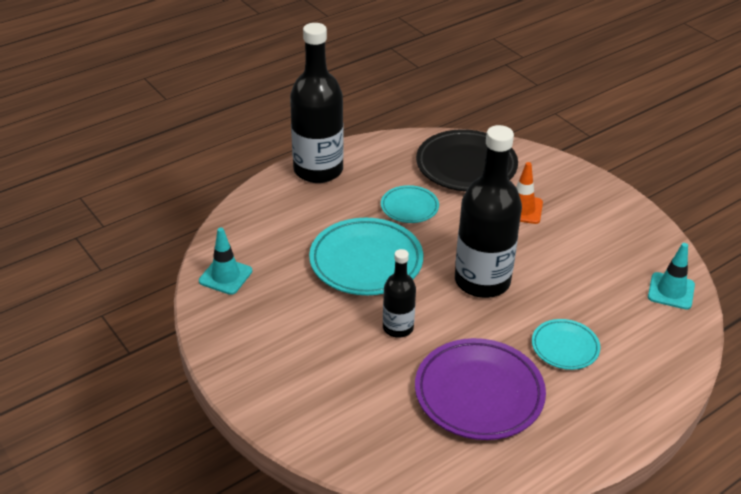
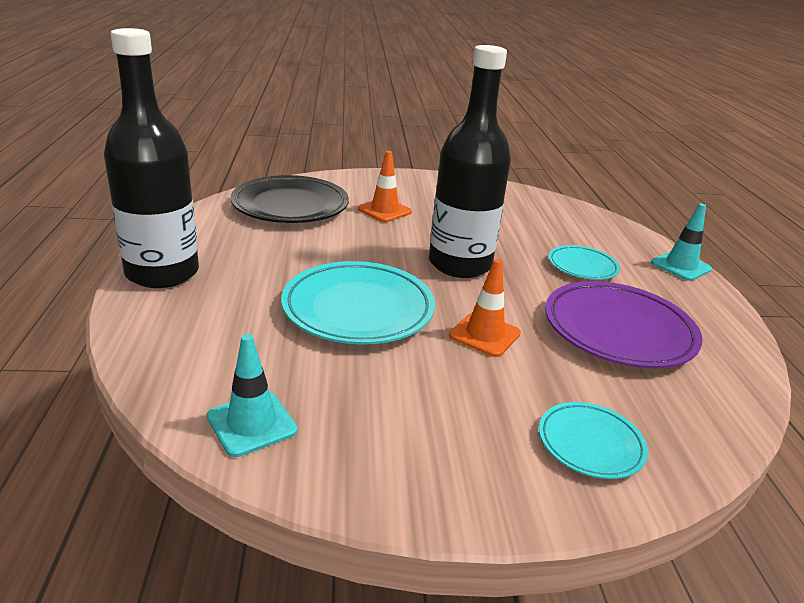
camera: 60 degrees left, 10 degrees down
turquoise plate [381,185,439,223] -> turquoise plate moved to [539,402,648,479]
black bottle [383,249,416,338] -> orange traffic cone [449,259,521,357]
turquoise traffic cone [648,243,695,310] -> turquoise traffic cone moved to [651,203,712,281]

